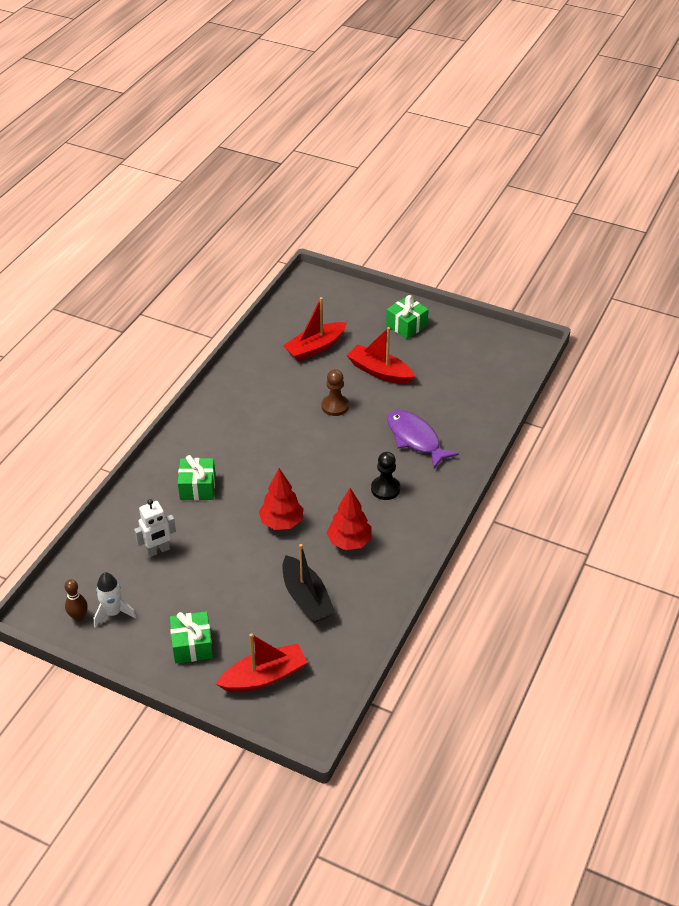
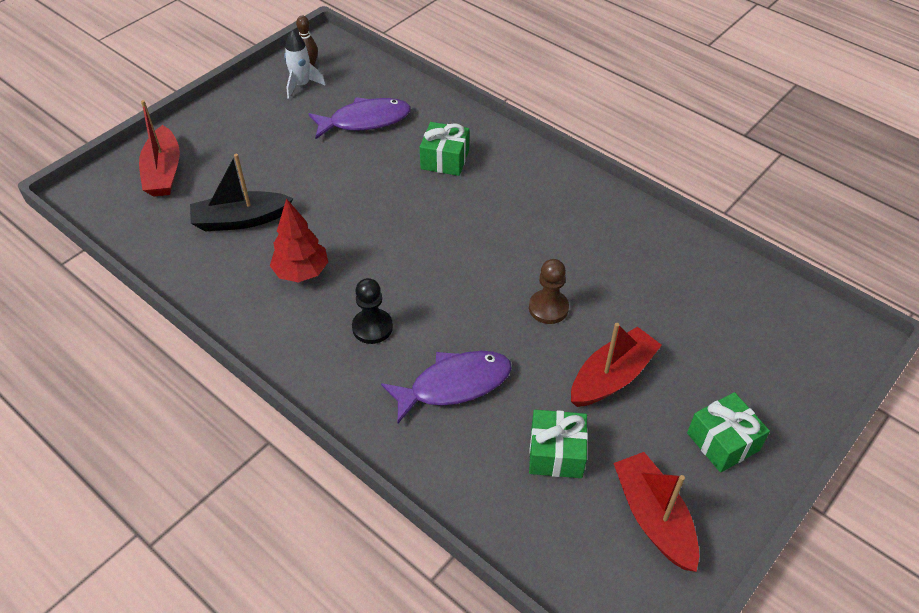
camera: 105 degrees right, 5 degrees up
white robot [134,499,176,557] -> purple fish [308,97,411,139]
green gift [170,611,213,663] -> green gift moved to [529,410,588,478]
red tree [259,468,304,530] -> none
red boat [283,297,347,361] -> red boat moved to [613,452,699,572]

